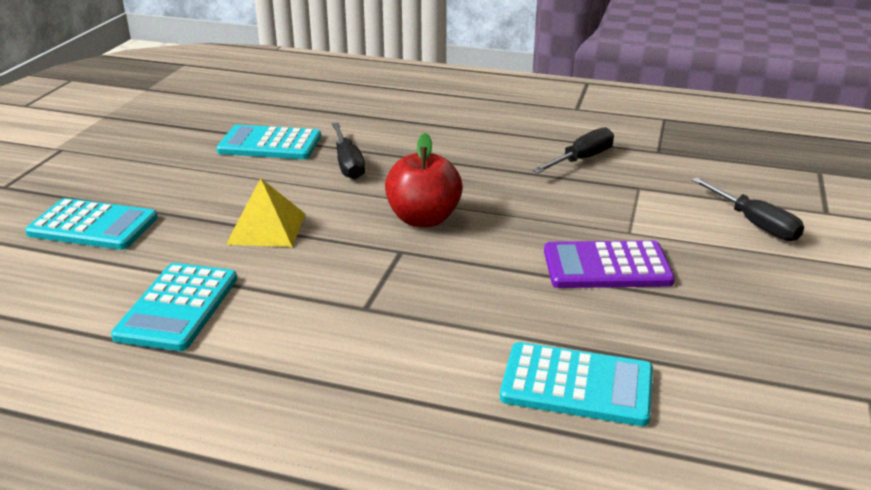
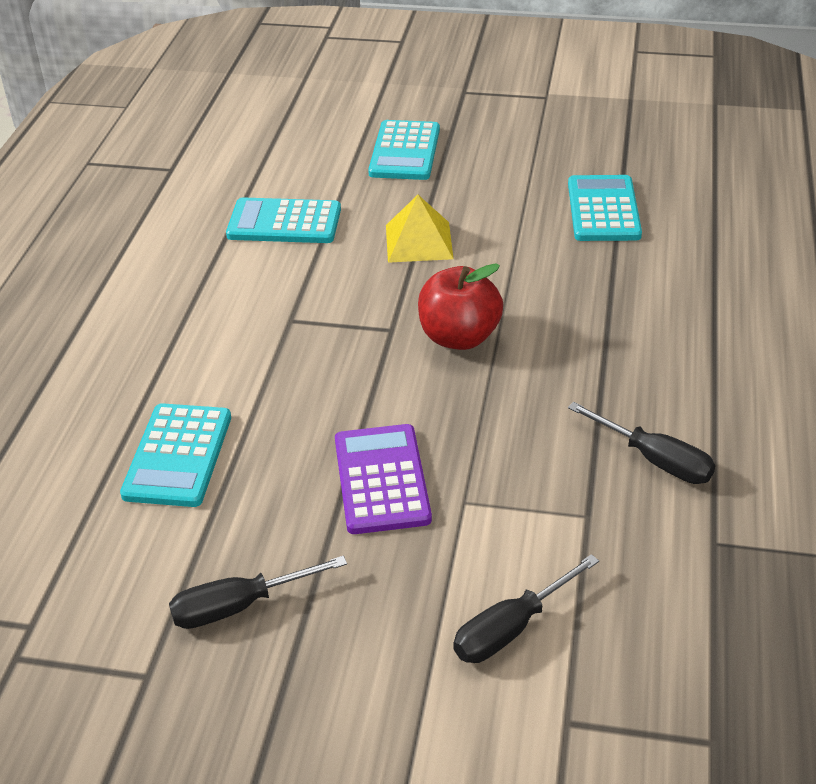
camera: 85 degrees right, 10 degrees up
black screwdriver [332,123,365,180] -> black screwdriver moved to [169,556,347,629]

